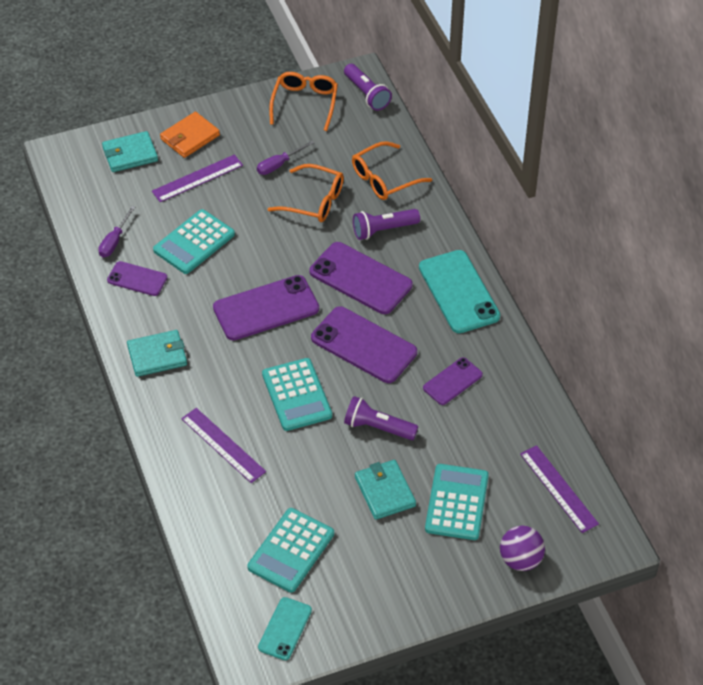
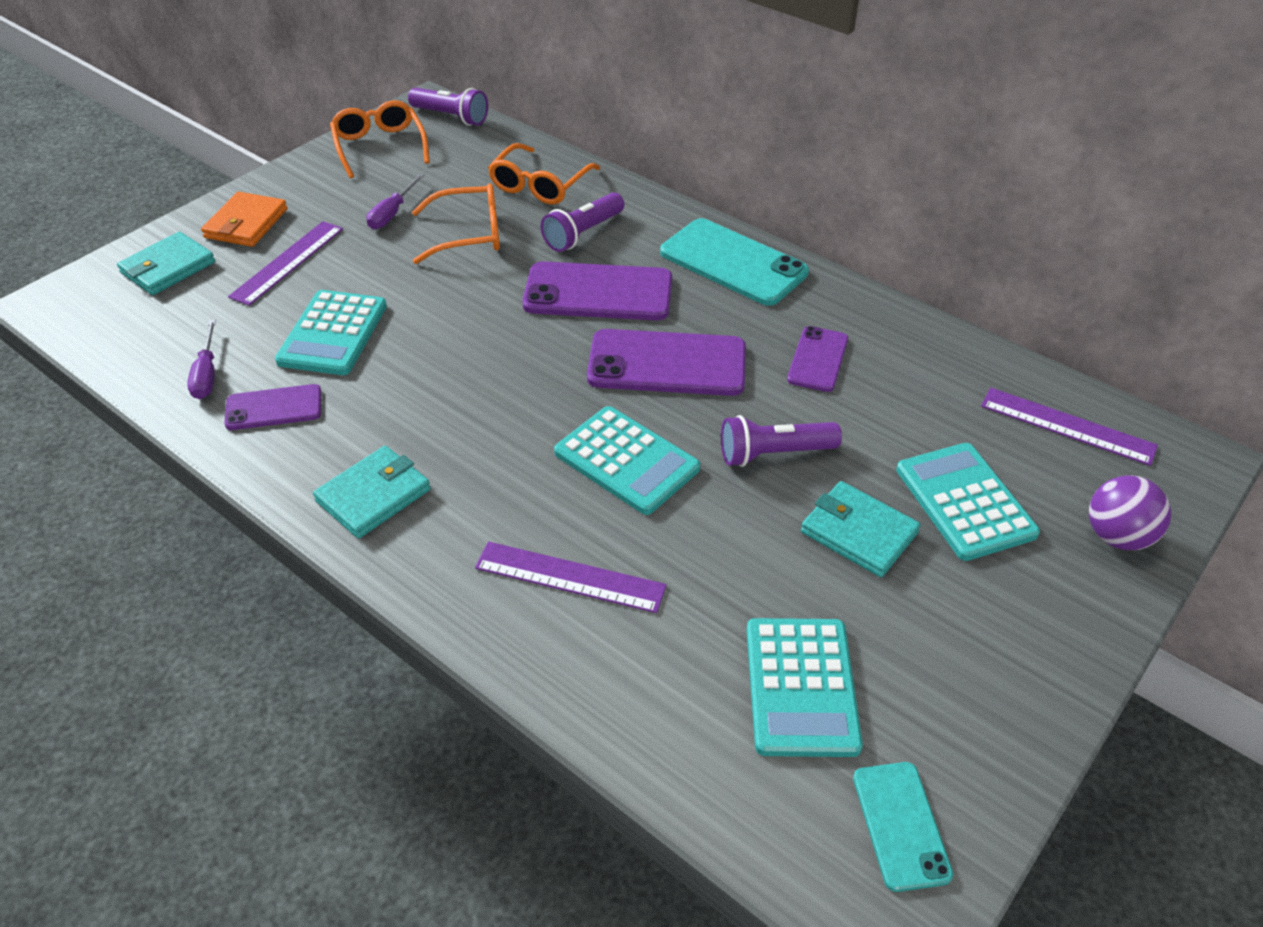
camera: 30 degrees left, 5 degrees down
purple phone [213,275,319,341] -> none

